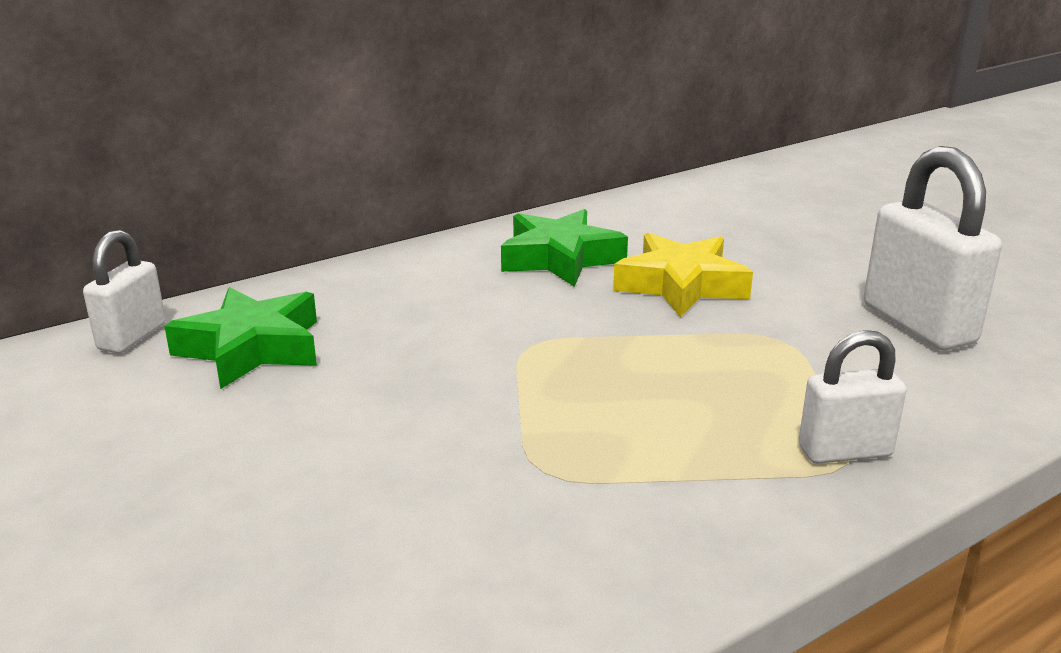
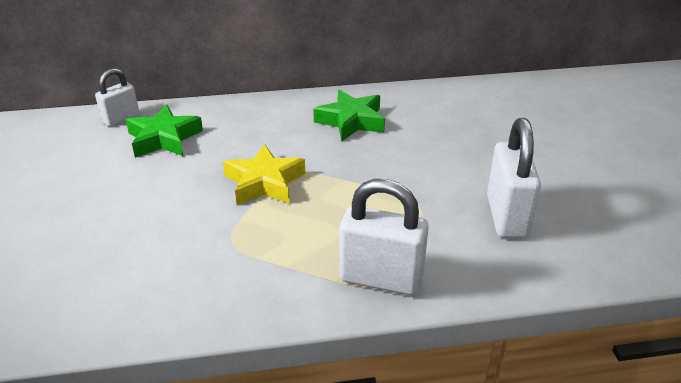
camera: 25 degrees right, 10 degrees up
yellow star [613,233,753,317] -> yellow star moved to [223,144,305,205]
white padlock [799,330,906,464] -> white padlock [340,179,429,295], size x1.65

